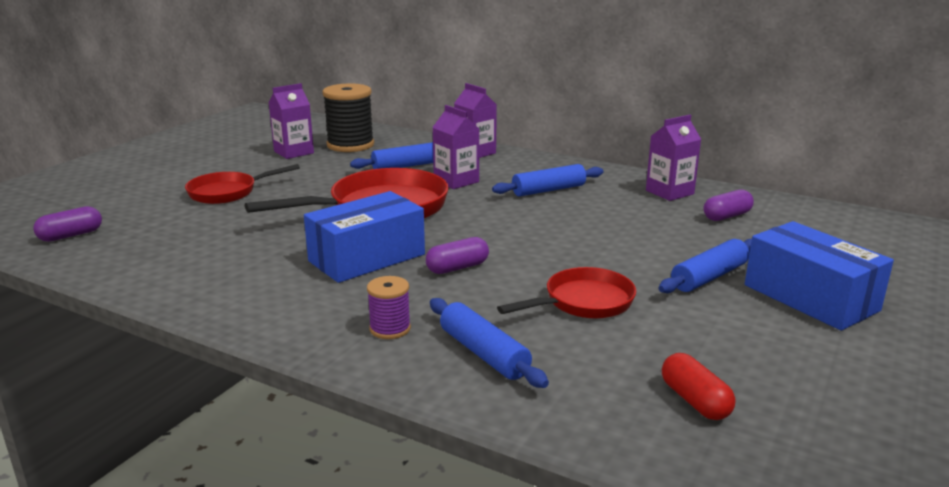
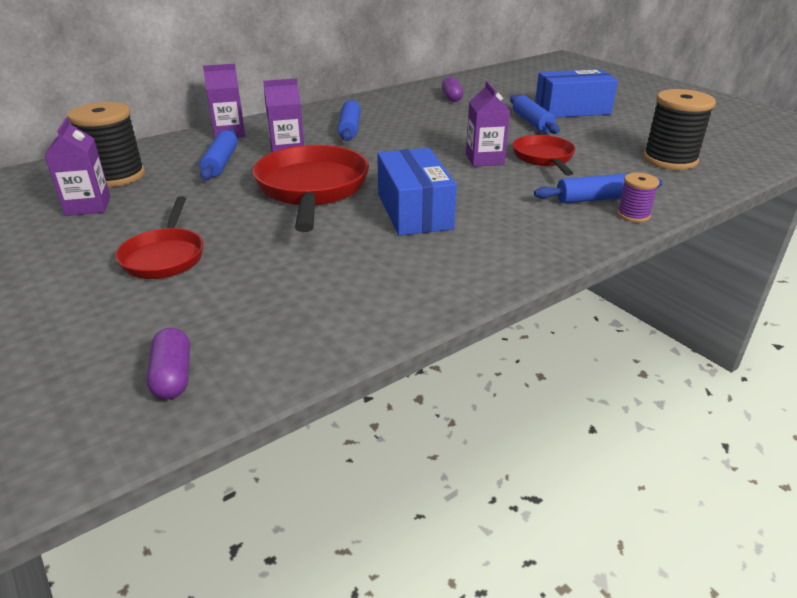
camera: 65 degrees left, 10 degrees up
purple spool [367,276,411,339] -> purple spool moved to [617,173,659,222]
purple capsule [426,237,489,274] -> none
purple carton [646,115,701,201] -> purple carton moved to [466,81,510,167]
red capsule [662,353,735,420] -> black spool [643,89,716,170]

